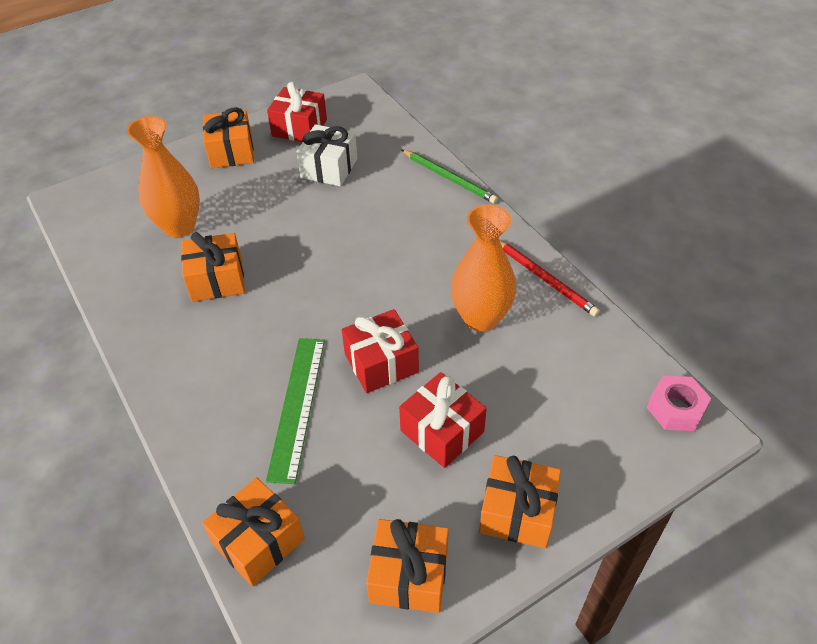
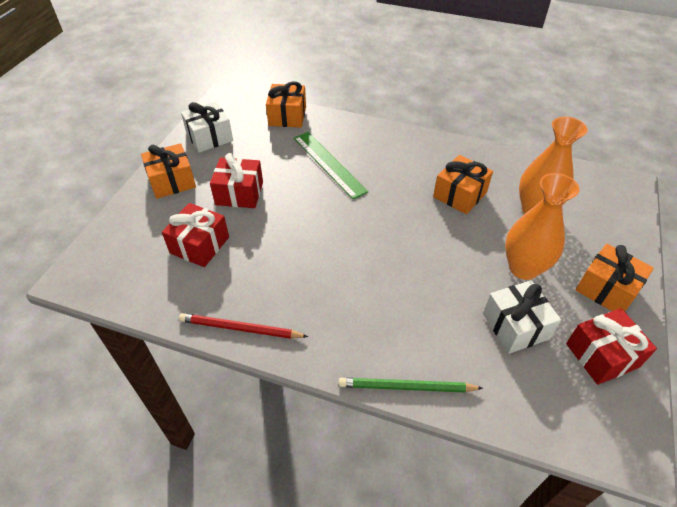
camera: 140 degrees right, 0 degrees up
red gift [342,309,419,393] -> red gift moved to [162,203,229,267]
orange gift [366,519,449,613] -> white gift [181,101,233,153]
orange vase [451,204,516,332] -> orange vase moved to [505,173,580,280]
pink nut [647,376,711,431] -> none

